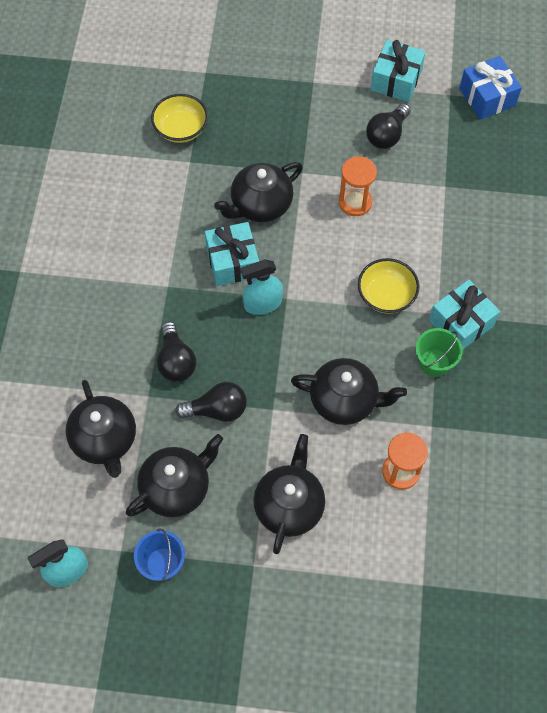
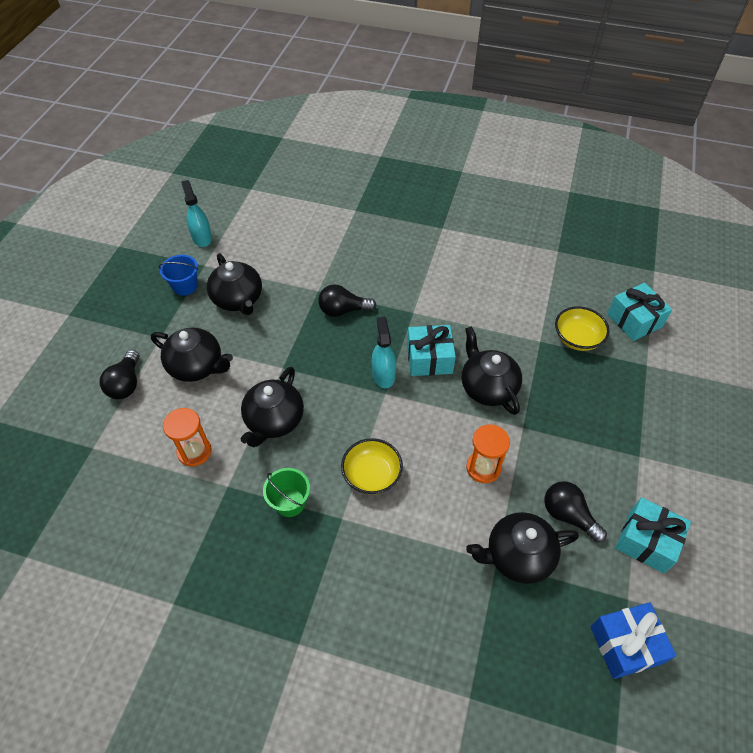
camera: 100 degrees right, 10 degrees down
black teapot [66,380,136,478] -> black teapot moved to [466,512,579,584]
black light bulb [175,382,247,422] -> black light bulb moved to [100,350,139,399]
turquoise gift [429,280,500,349] -> turquoise gift moved to [607,283,672,341]

